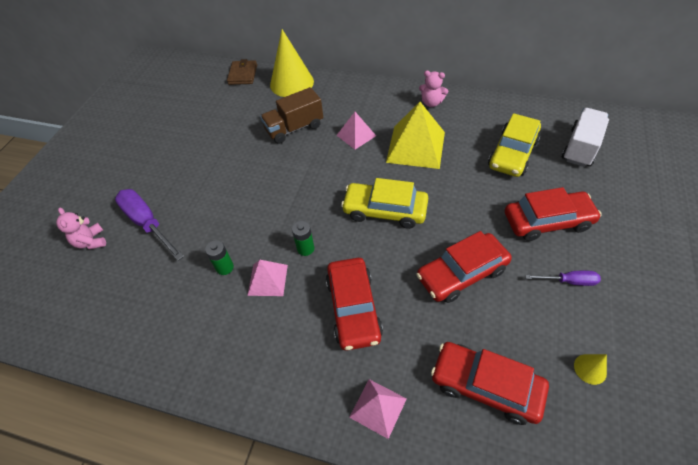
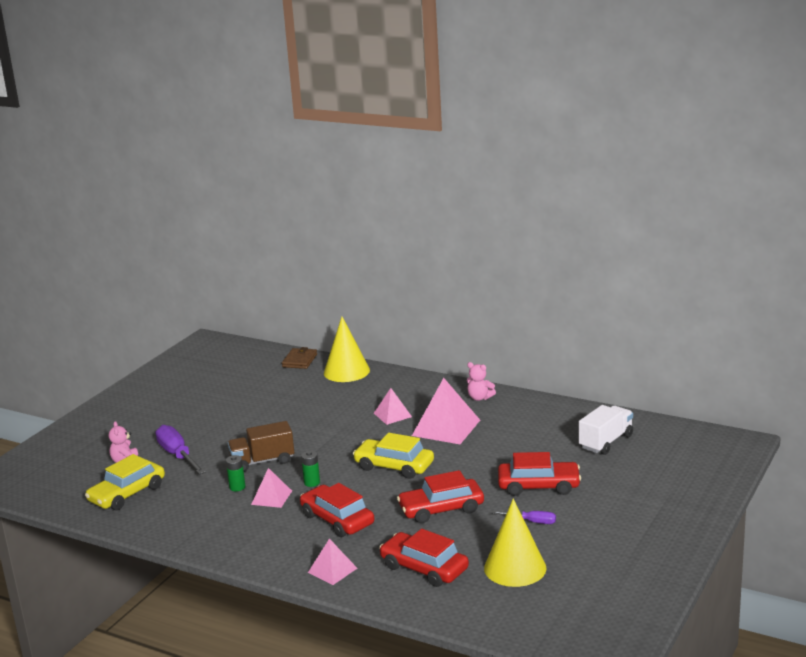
camera: 10 degrees right, 30 degrees down
brown truck [260,87,323,144] -> brown truck moved to [228,421,294,472]
red car [326,258,383,351] -> red car turned 135 degrees clockwise [300,483,374,537]
yellow pyramid [386,102,445,169] -> pink pyramid [412,378,480,444]
yellow car [488,113,541,177] -> yellow car moved to [85,454,165,510]
yellow cone [574,354,607,385] -> yellow cone [484,499,546,587], size x2.37

